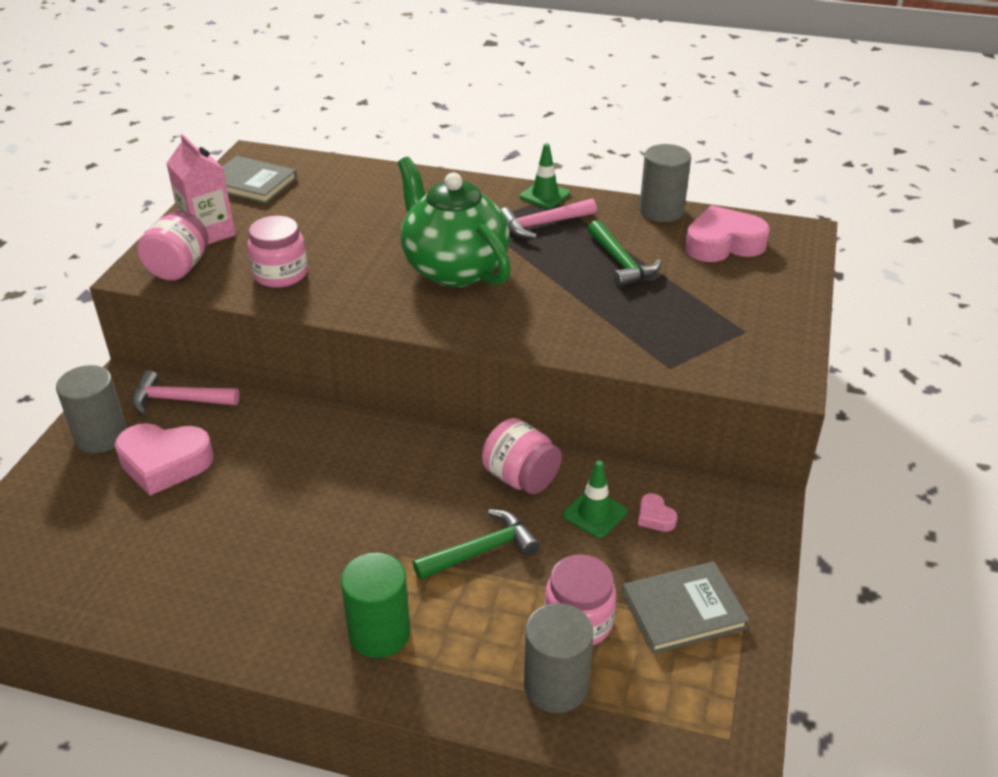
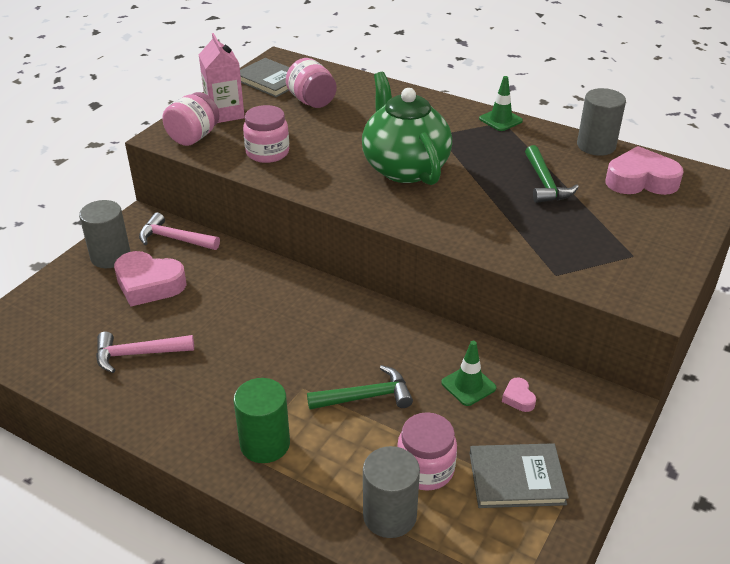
camera: 15 degrees right, 0 degrees up
pink jar [482,418,562,494] -> pink jar moved to [286,58,337,108]
pink hammer [501,198,597,239] -> pink hammer moved to [96,332,194,373]

